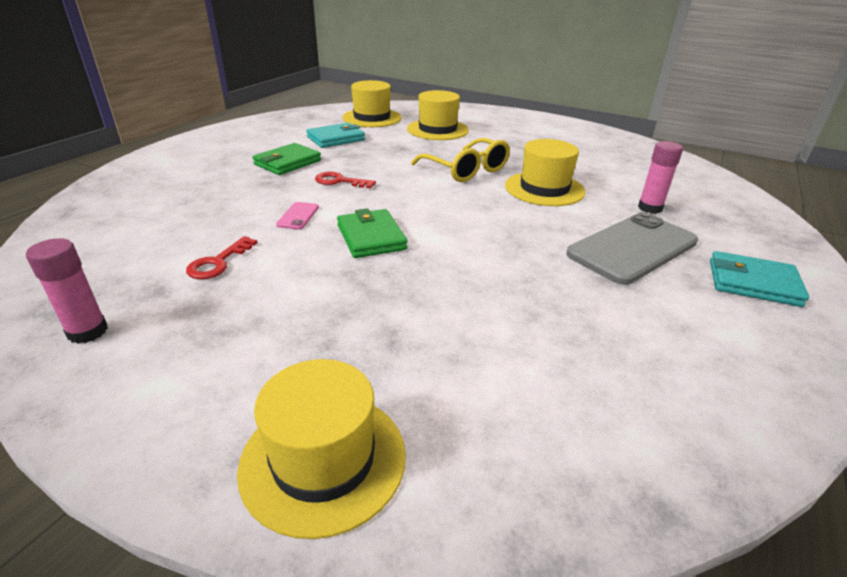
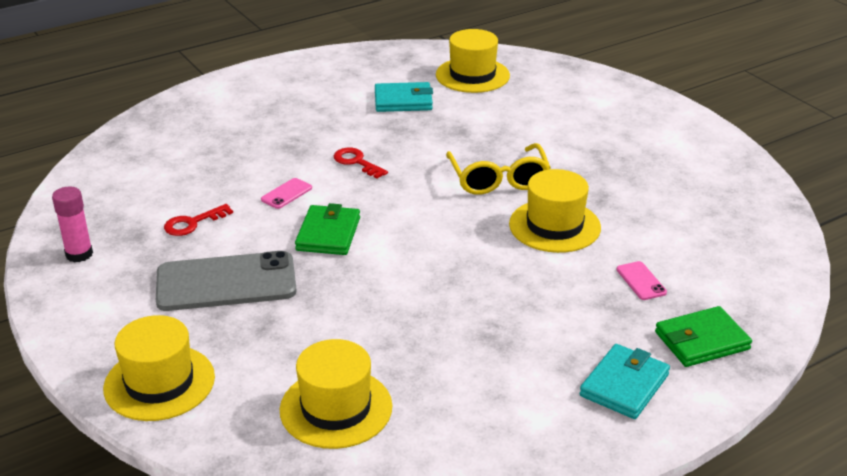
camera: 30 degrees right, 0 degrees up
green wallet [252,143,321,175] -> green wallet moved to [655,306,752,367]
yellow hat [407,90,469,140] -> yellow hat moved to [280,339,392,449]
grey phone [566,212,698,285] -> grey phone moved to [156,251,297,311]
pink glue stick [638,141,683,214] -> pink phone [617,261,667,300]
turquoise wallet [710,251,809,307] -> turquoise wallet turned 75 degrees clockwise [580,344,670,419]

